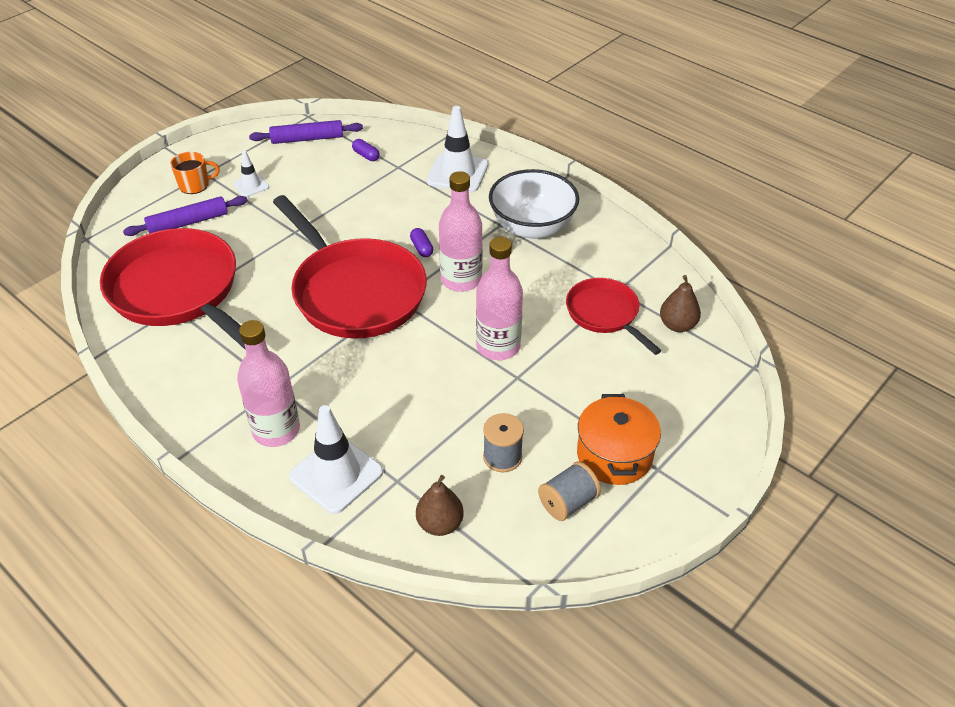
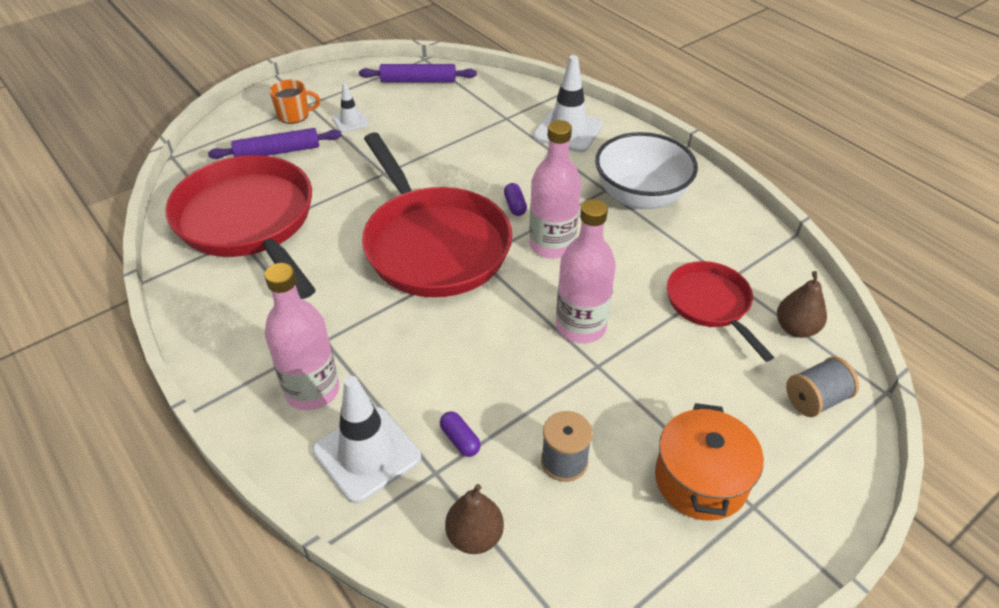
camera: 10 degrees right, 0 degrees up
purple capsule [352,139,380,161] -> purple capsule moved to [440,411,481,457]
grey spool [538,462,601,521] -> grey spool moved to [786,357,859,417]

